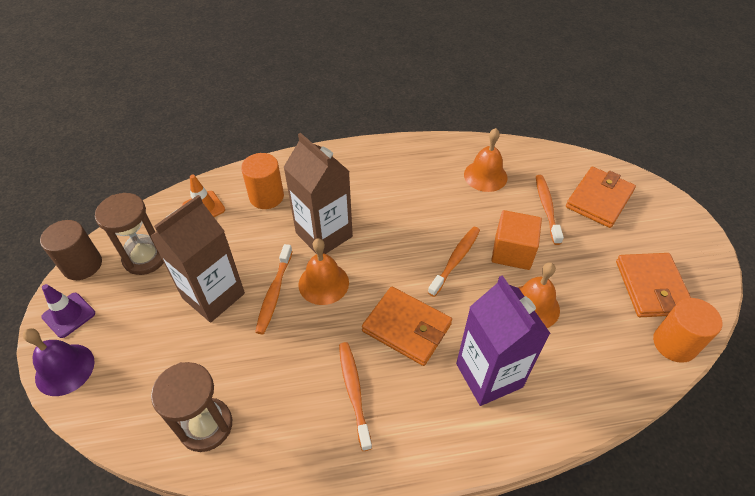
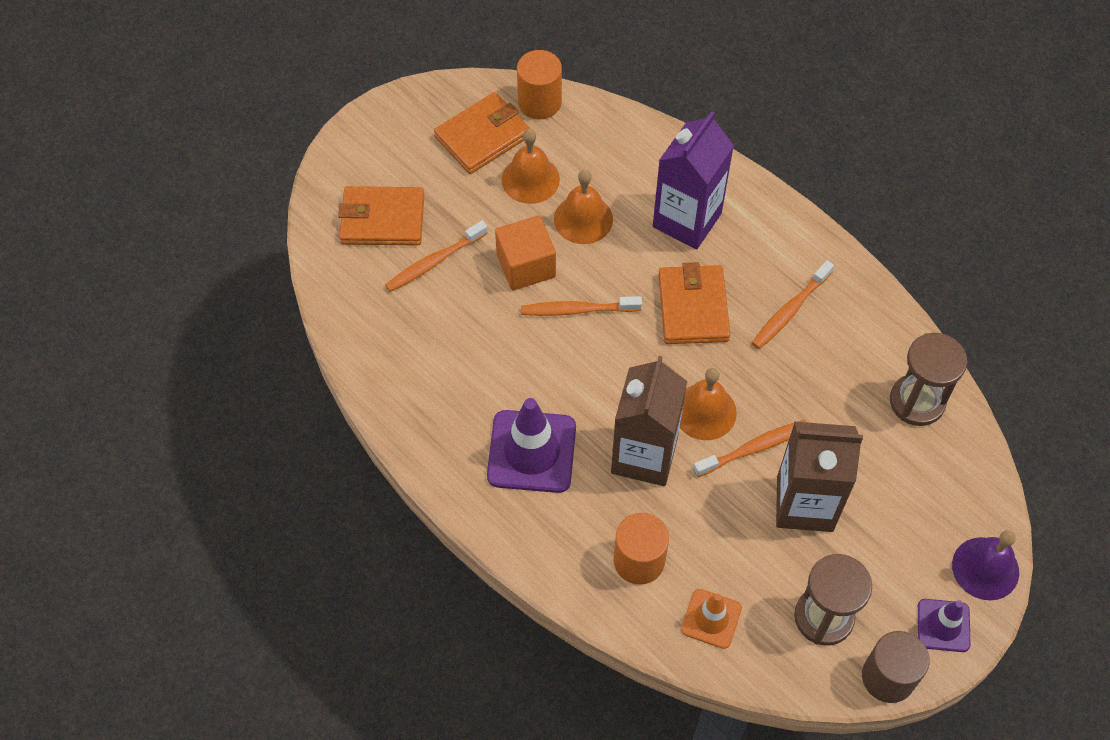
camera: 125 degrees left, 10 degrees up
orange bell [464,128,508,192] -> orange bell moved to [502,129,560,204]
none -> purple traffic cone [487,398,576,493]

